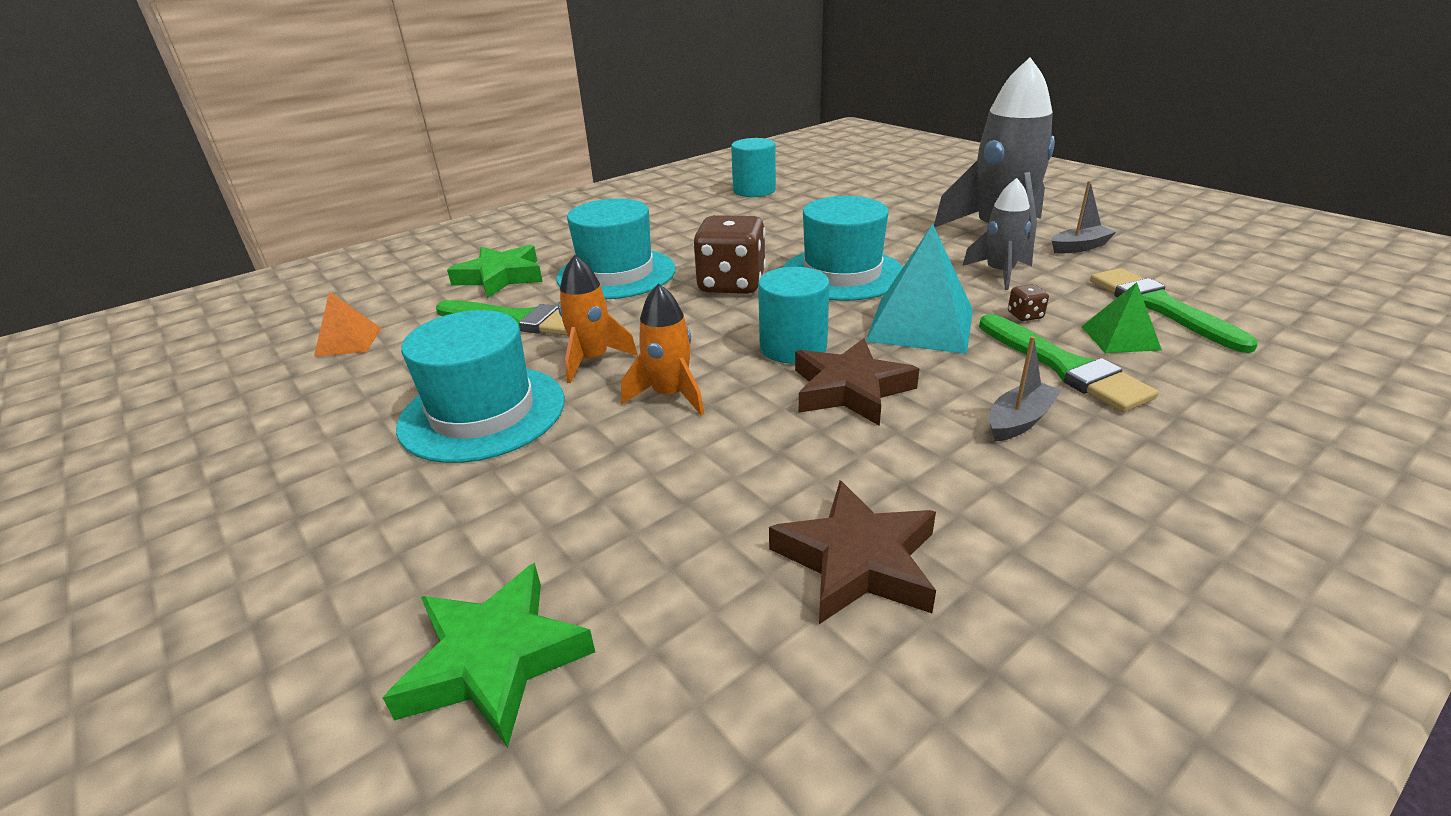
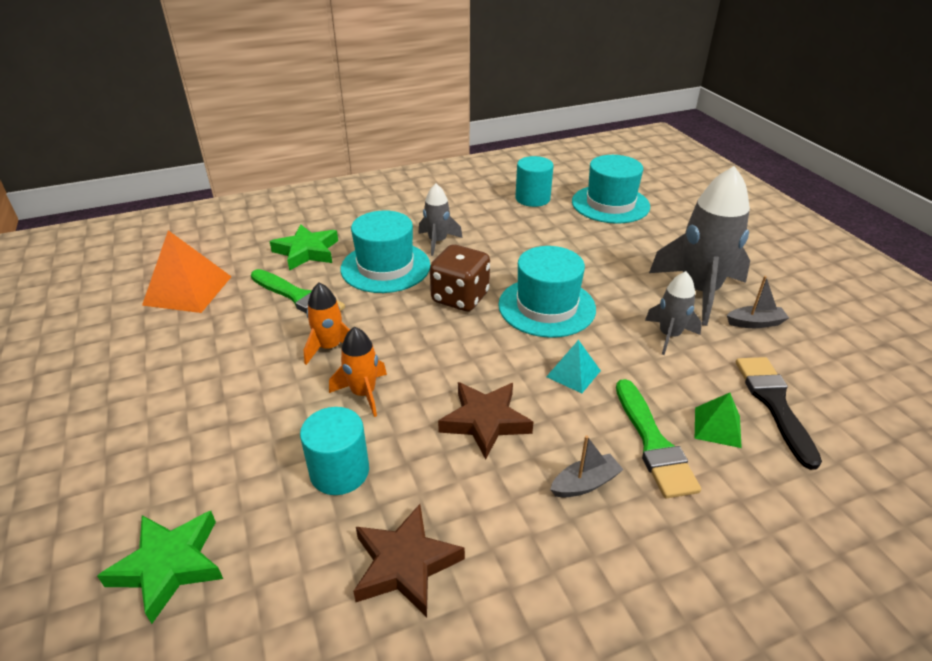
camera: 15 degrees right, 5 degrees up
orange pyramid [314,291,381,357] -> orange pyramid [142,230,232,313], size x1.82
turquoise hat [396,310,565,463] -> turquoise hat moved to [572,155,650,224]
turquoise cylinder [758,267,830,364] -> turquoise cylinder moved to [300,407,369,495]
turquoise pyramid [866,224,973,354] -> turquoise pyramid [546,340,601,393], size x0.55
brown dice [1008,284,1049,321] -> none
green brush [1090,268,1258,353] -> black brush [736,357,822,470]
none -> grey rocket [418,184,463,256]

